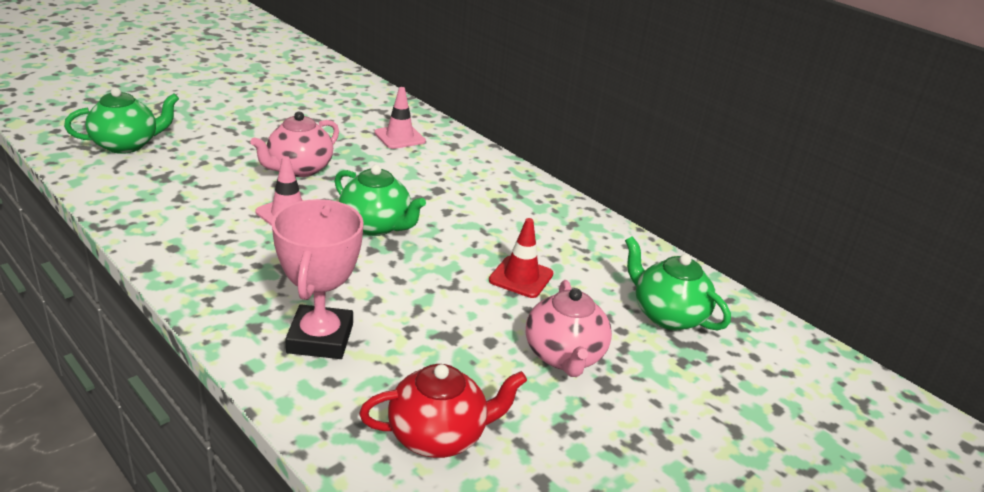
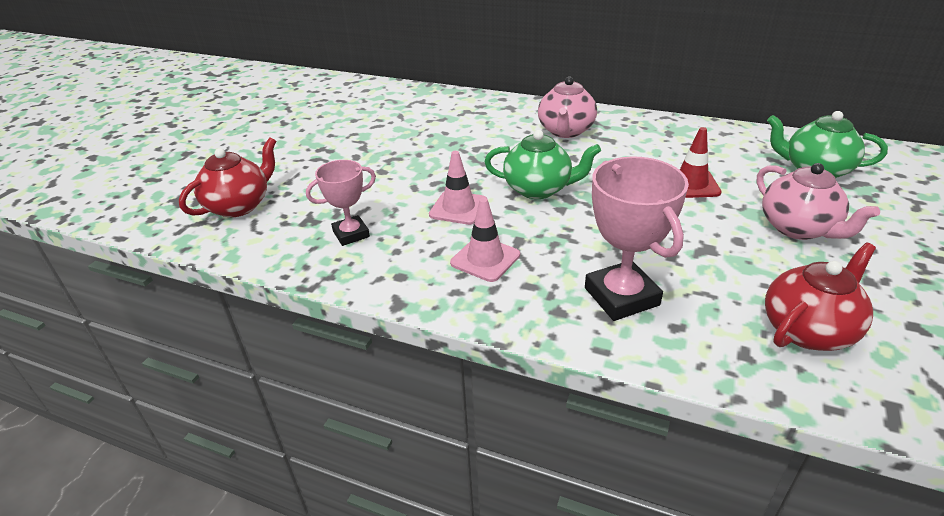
camera: 20 degrees left, 5 degrees up
green teapot [64,88,179,154] -> red teapot [179,137,276,217]
pink teapot [250,112,339,177] -> pink teapot moved to [538,77,597,138]
pink traffic cone [374,87,426,149] -> pink traffic cone moved to [450,198,520,282]
none -> pink trophy [306,160,376,246]

